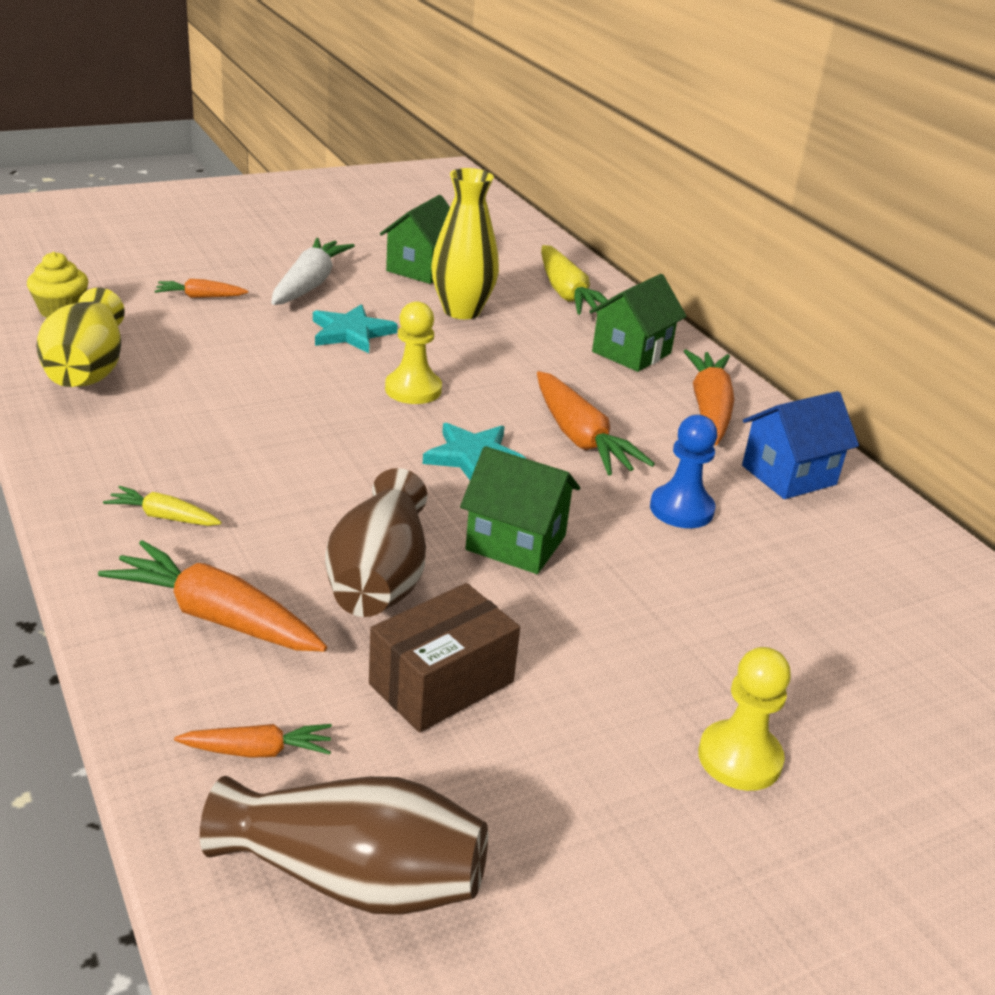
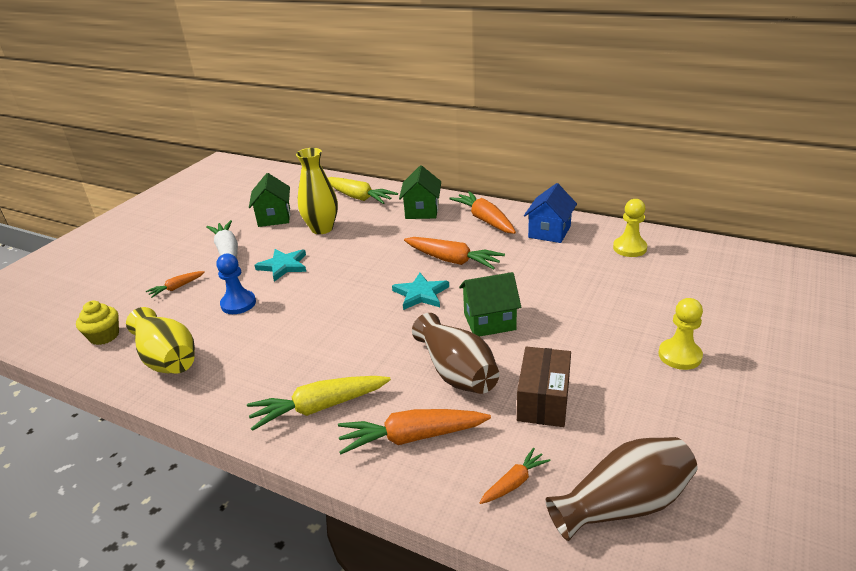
camera: 30 degrees left, 0 degrees up
yellow carrot [103,486,222,526] -> yellow carrot [247,376,391,431], size x1.87
yellow pawn [385,301,442,404] -> yellow pawn moved to [613,199,647,257]
blue pawn [650,415,717,528] -> blue pawn moved to [216,254,256,314]

